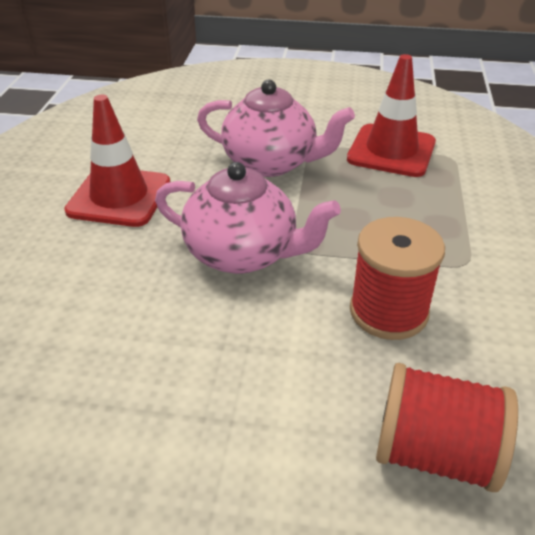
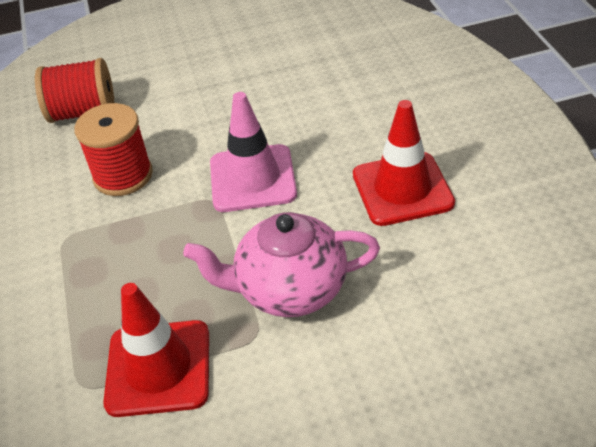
camera: 160 degrees right, 5 degrees up
pink teapot [155,162,341,274] -> pink traffic cone [210,92,297,212]

